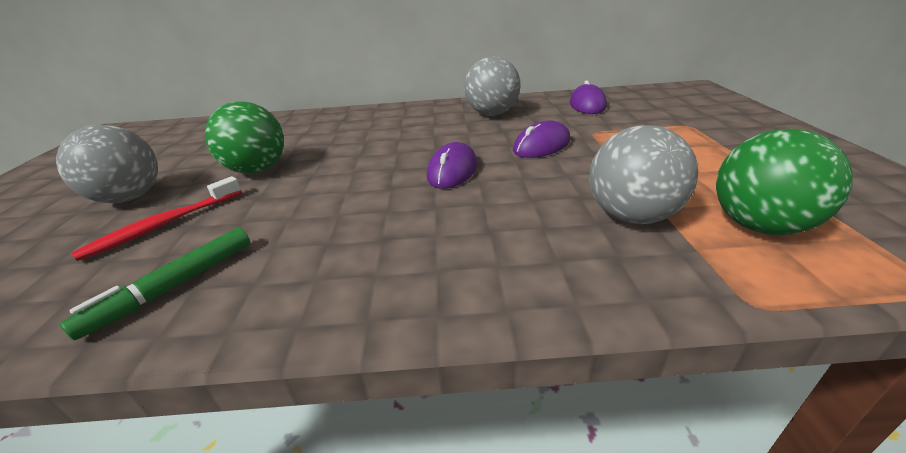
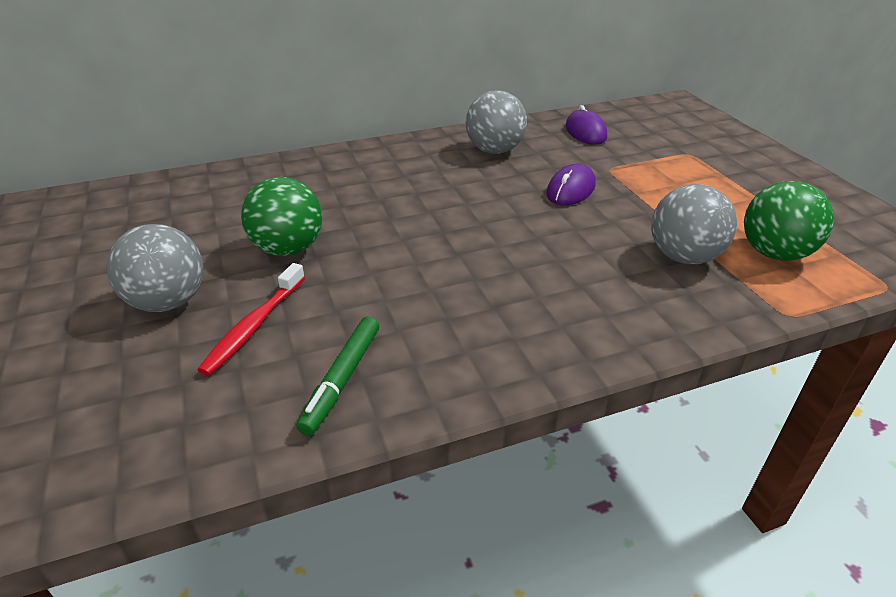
camera: 20 degrees left, 5 degrees up
purple mouse [427,142,477,188] -> none

